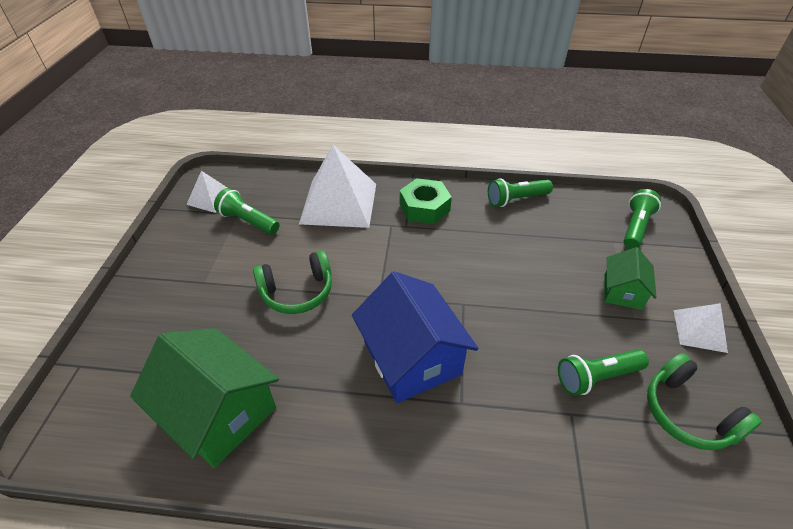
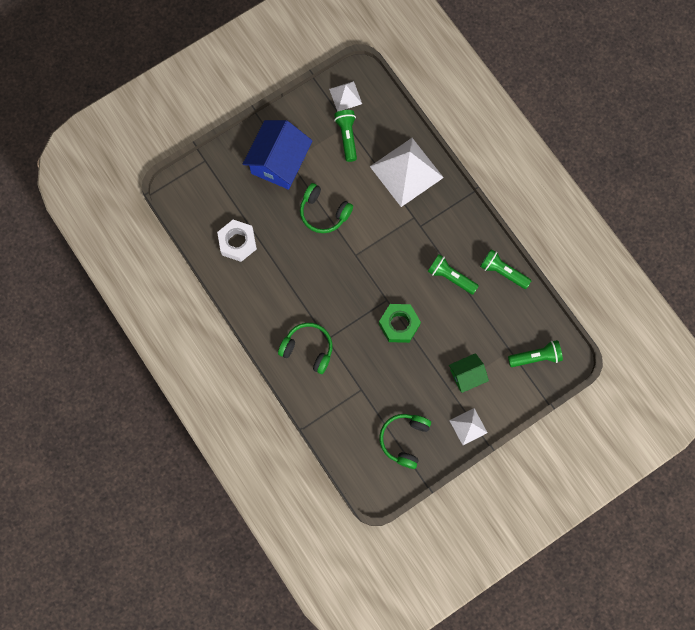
camera: 50 degrees right, 30 degrees up
green house [130,328,279,468] -> white nut [217,220,257,262]
blue house [352,271,479,403] -> blue house moved to [243,120,313,190]
green nut [400,178,452,224] -> green nut moved to [379,304,421,343]
green flashlight [558,349,649,396] -> green flashlight moved to [428,254,479,294]
none -> green headphones [278,323,333,374]

